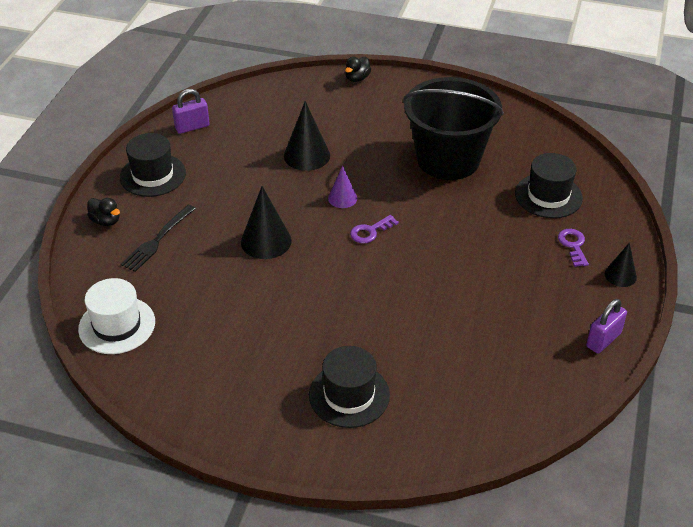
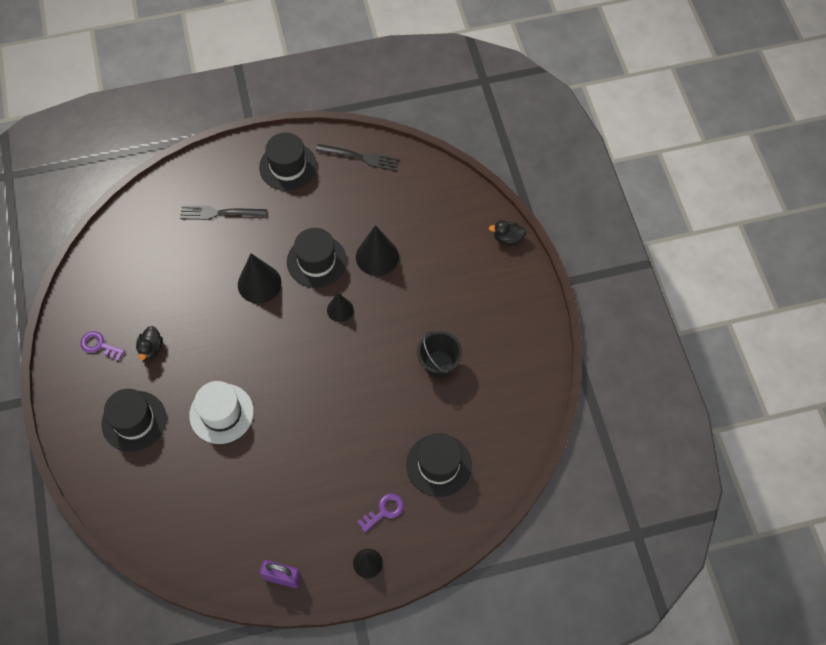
camera: 60 degrees right, 20 degrees up
white hat [78,278,155,354] -> white hat moved to [189,381,254,444]
black duck [87,198,120,226] -> black duck moved to [136,326,163,360]
purple padlock [172,89,210,134] -> black fork [316,144,400,171]
purple cone [328,166,357,208] -> black cone [327,293,354,322]
purple key [350,215,399,243] -> purple key moved to [80,331,125,361]
black bucket [403,77,504,180] -> black bucket [417,331,463,378], size x0.49
none -> black hat [287,228,347,288]

